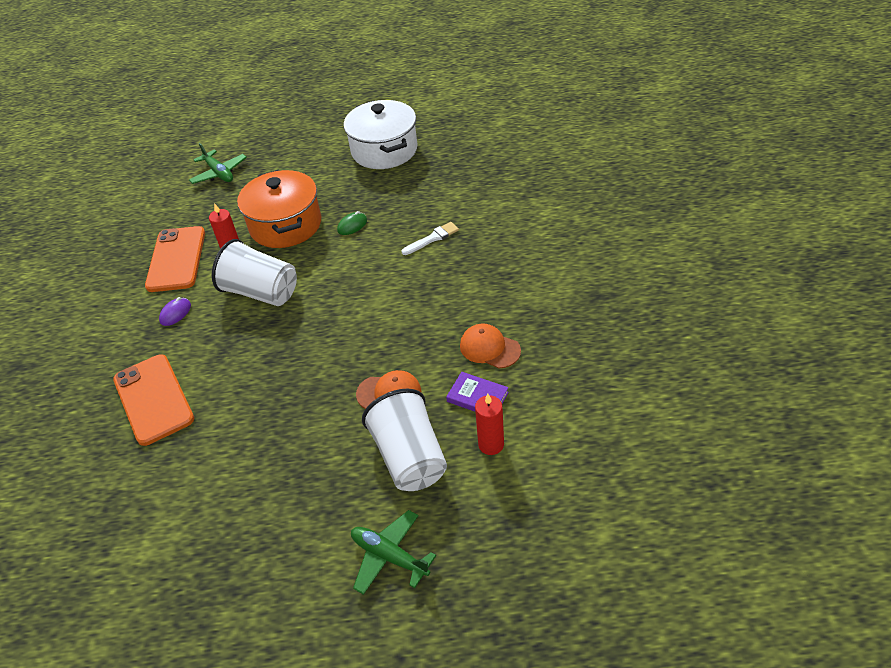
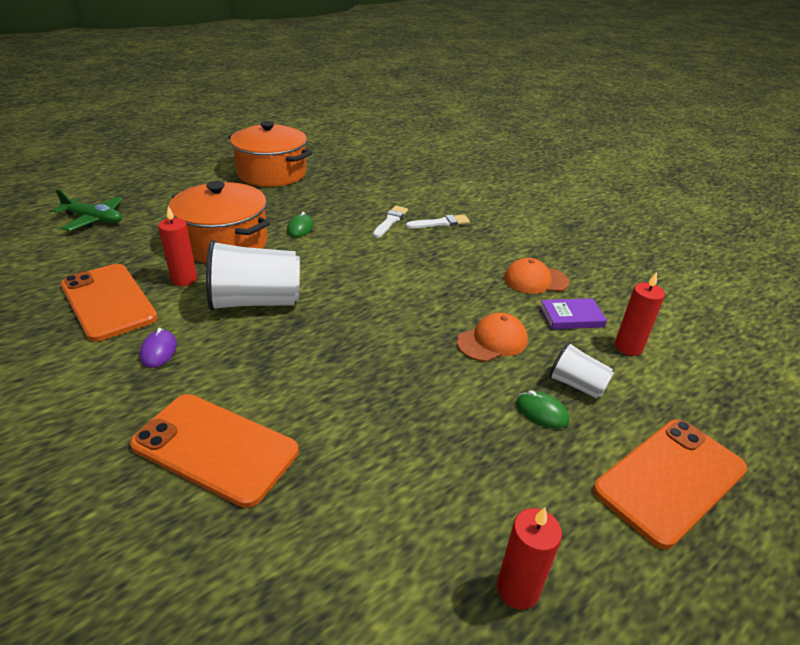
camera: 40 degrees left, 10 degrees down
white pot [344,100,418,169] -> orange pot [228,121,312,187]
green plane [351,510,436,595] -> orange phone [593,419,747,549]
white cup [362,389,447,491] -> white cup [549,342,614,399], size x0.53
none -> white brush [406,215,470,228]
none -> red candle [497,507,562,610]
none -> green mouse [516,391,569,429]

